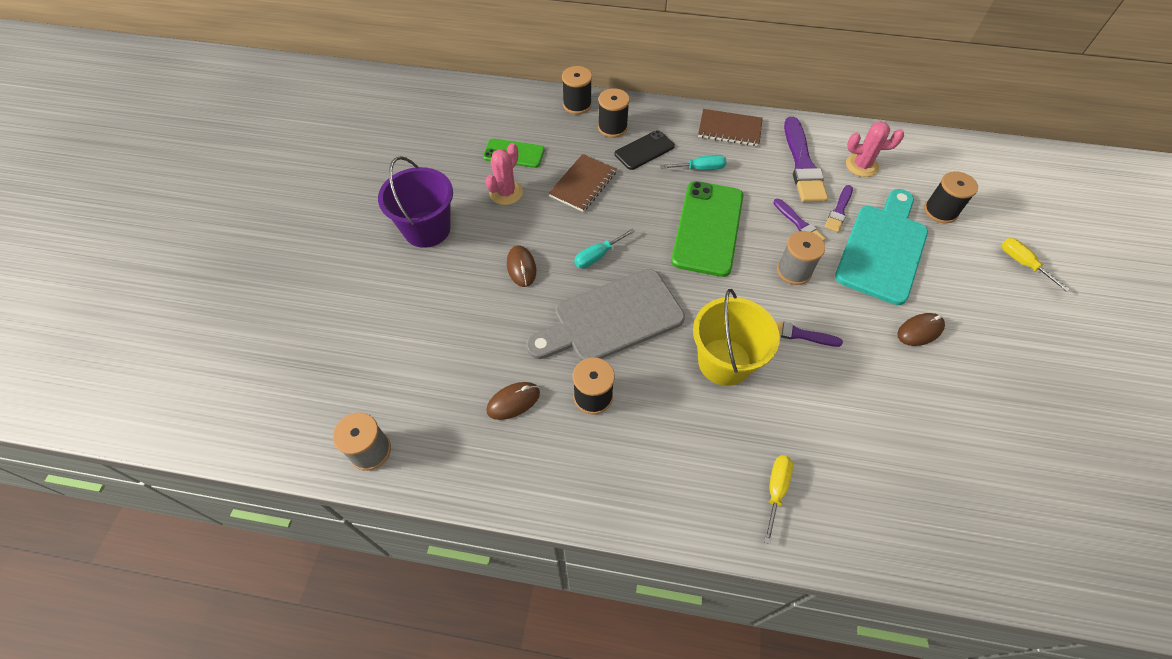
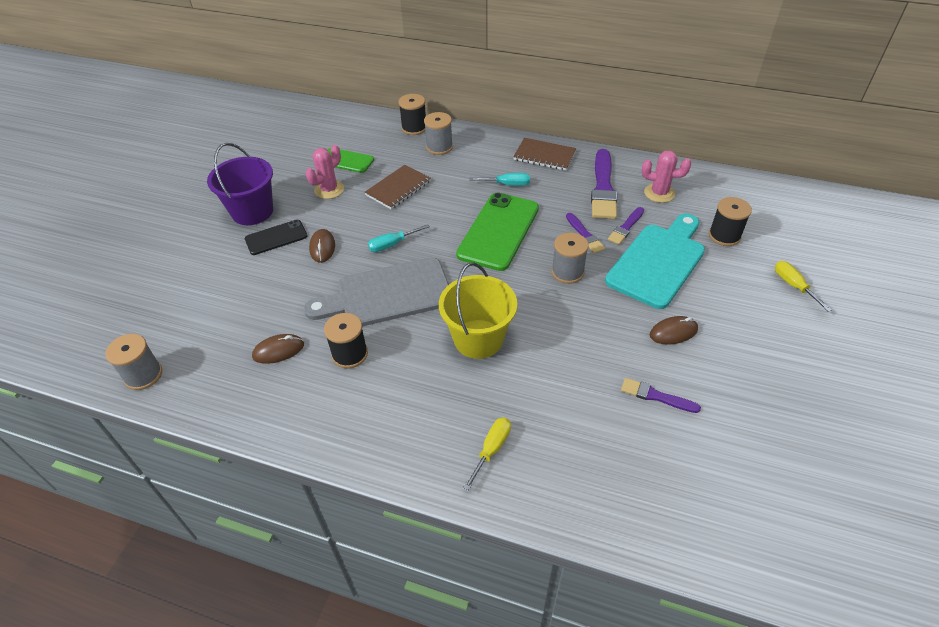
camera: 10 degrees right, 10 degrees down
black spool [598,88,630,138] -> grey spool [424,112,453,155]
black phone [615,130,675,170] -> black phone moved to [245,220,307,255]
purple brush [775,321,843,347] -> purple brush moved to [621,378,701,413]

